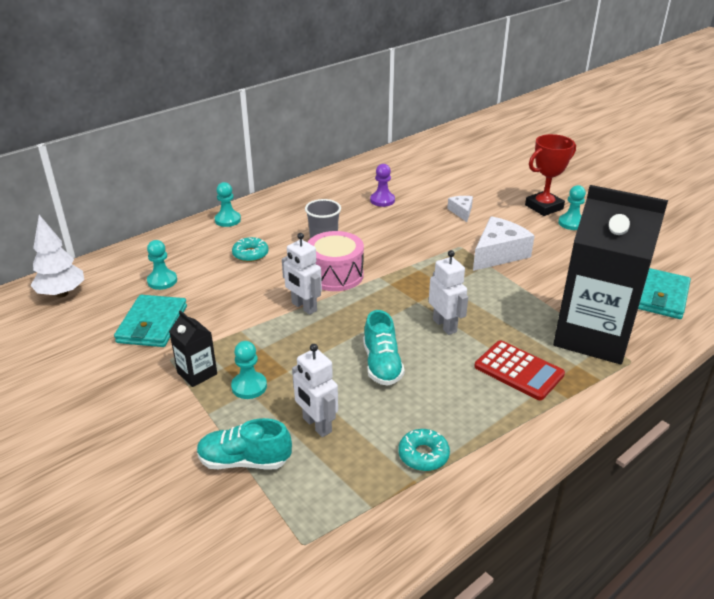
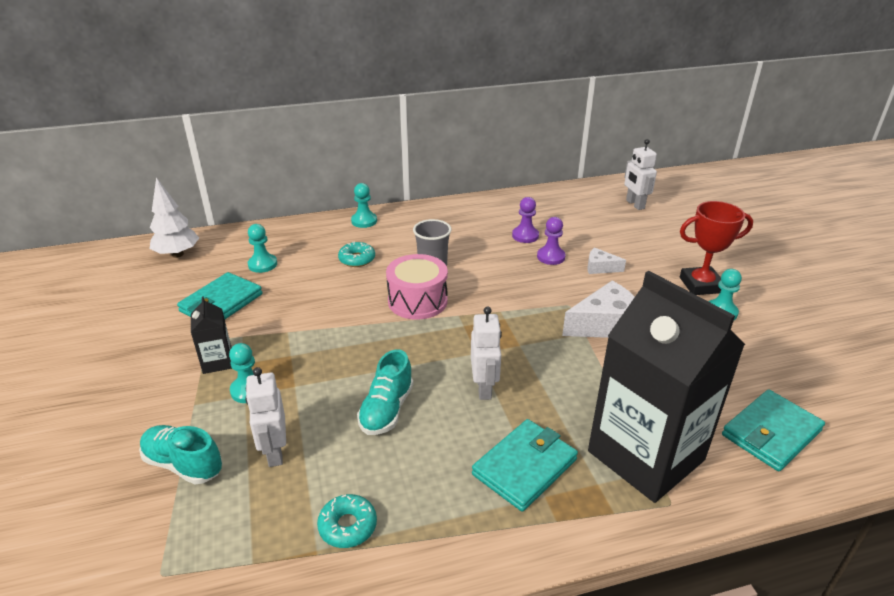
camera: 25 degrees right, 0 degrees up
white robot [282,233,322,315] -> white robot moved to [624,139,657,210]
white cheese [447,196,473,222] -> white cheese turned 90 degrees counterclockwise [587,247,626,274]
red calculator [474,340,565,400] -> turquoise wallet [472,419,578,512]
none -> purple pawn [537,217,566,265]

